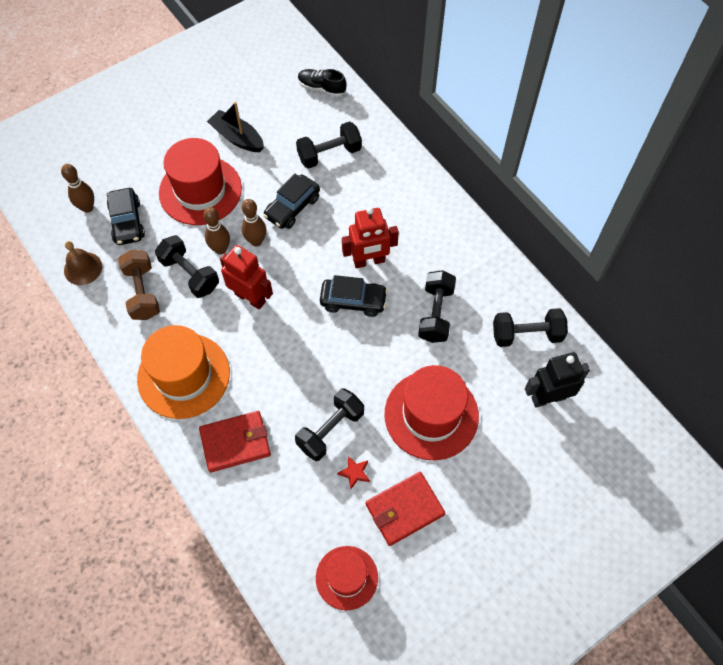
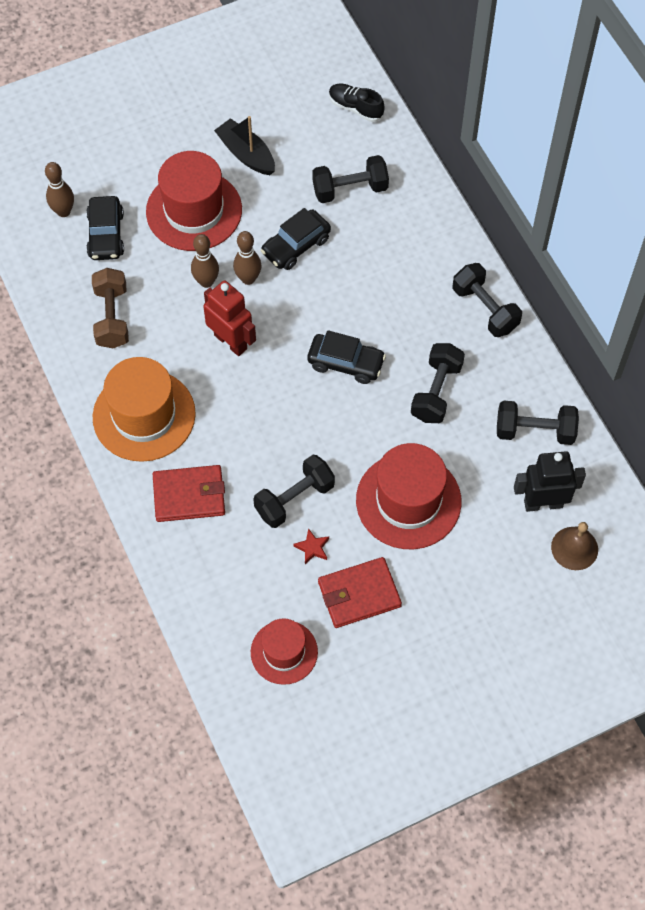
camera: 10 degrees right, 0 degrees up
brown bell [64,241,102,285] -> brown bell moved to [551,522,598,570]
black dumbbell [155,235,219,298] -> black dumbbell moved to [453,263,522,337]
red robot [342,207,399,268] -> none

